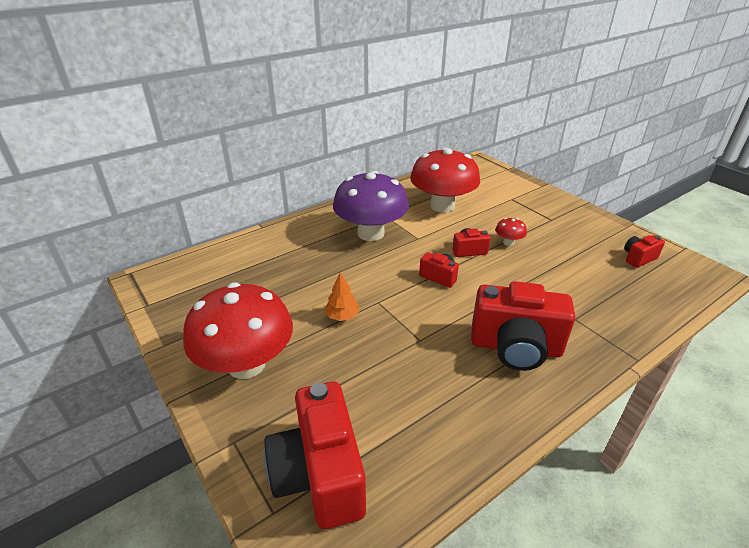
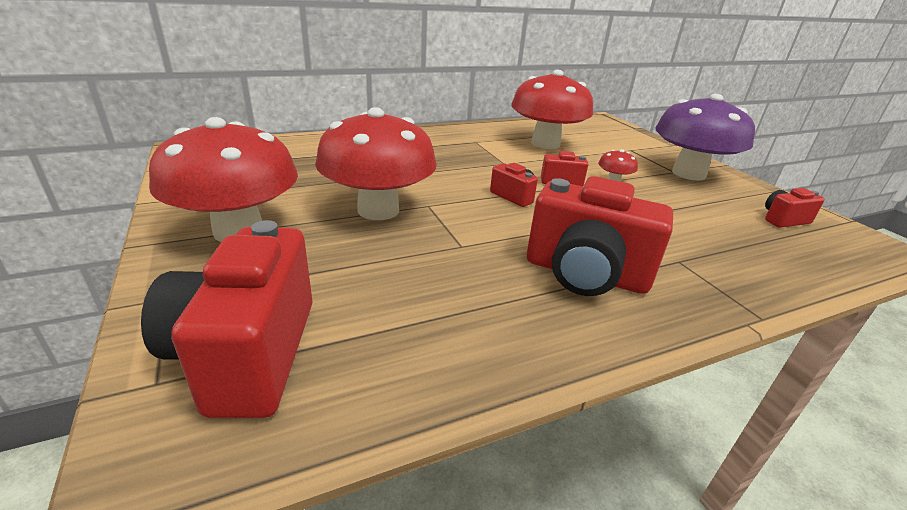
camera: 10 degrees right, 5 degrees down
orange tree [324,273,359,321] -> red mushroom [315,107,437,220]
purple mushroom [333,171,409,241] -> purple mushroom moved to [655,94,755,180]

